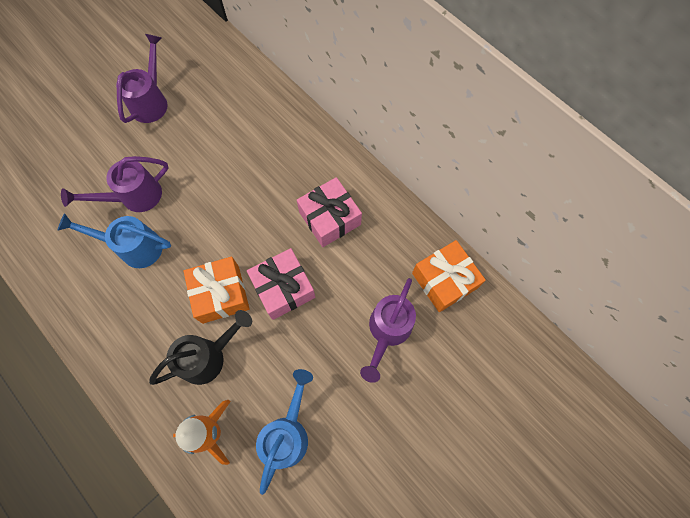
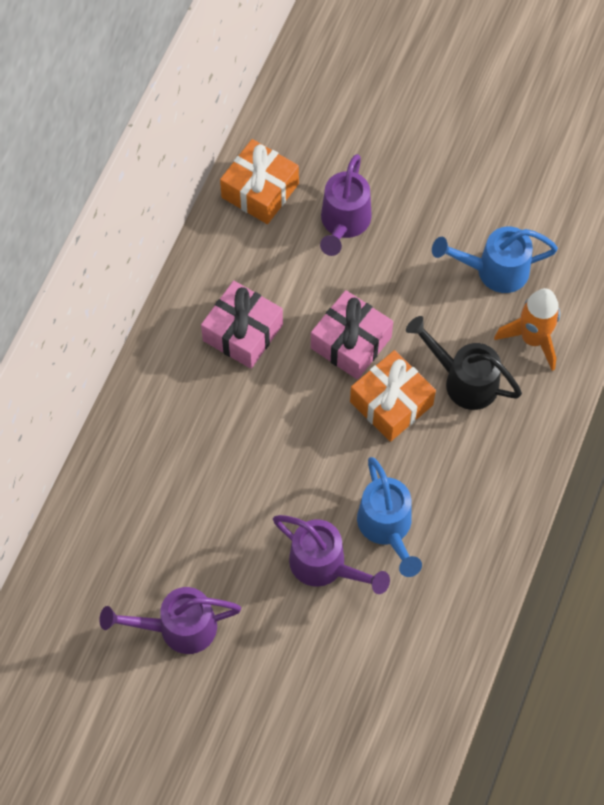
camera: 115 degrees left, 5 degrees down
purple watering can [360,278,416,383] -> purple watering can turned 105 degrees clockwise [320,154,372,256]

